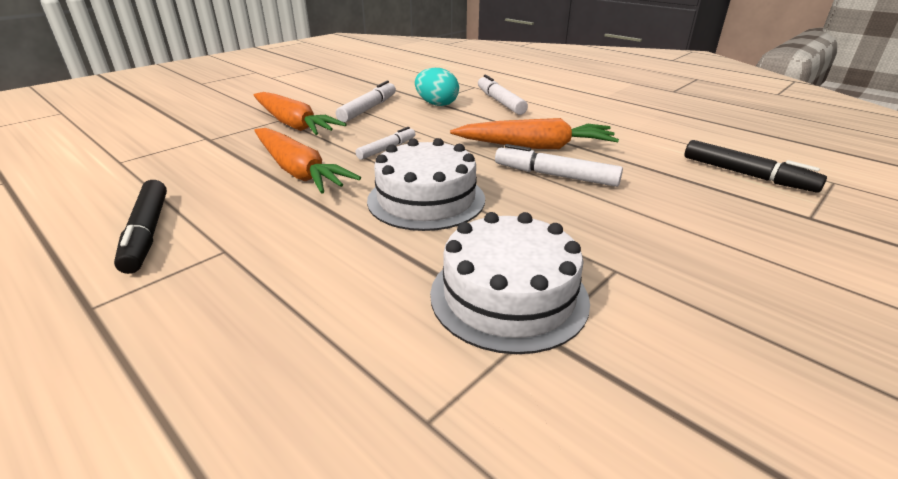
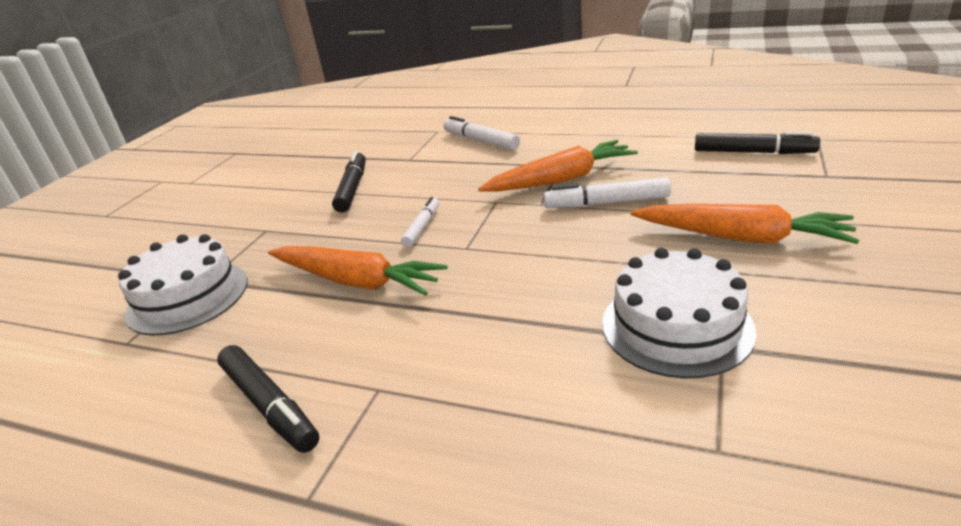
camera: 20 degrees left, 0 degrees up
orange carrot [253,92,347,135] -> orange carrot moved to [630,204,860,244]
white marker [336,81,396,123] -> black marker [332,151,366,213]
white cake [367,138,485,231] -> white cake moved to [118,234,248,336]
turquoise egg [415,68,459,106] -> none

